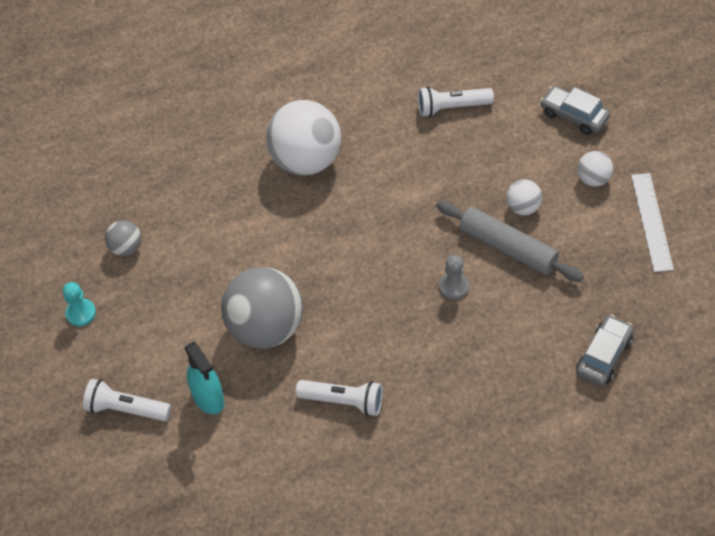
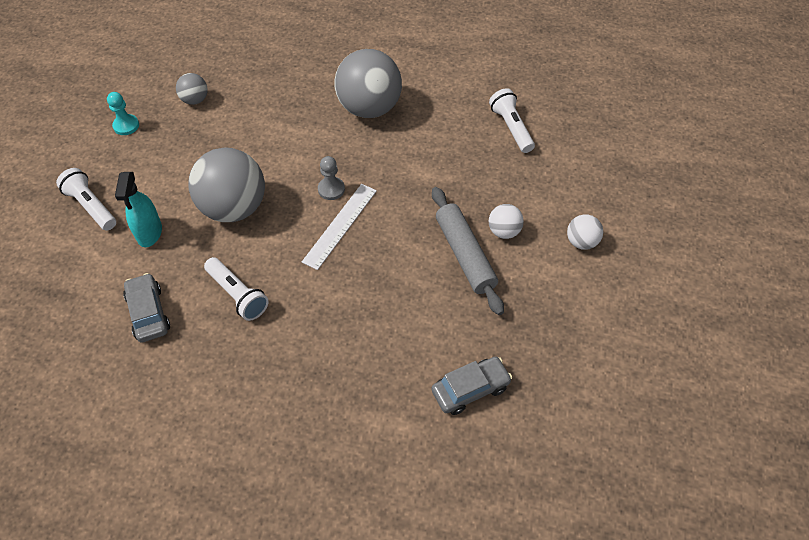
camera: 30 degrees right, 0 degrees up
white ball [266,100,341,175] -> grey ball [334,49,402,118]
white flashlight [418,86,494,117] -> white flashlight turned 45 degrees clockwise [489,88,535,153]
grey pawn [439,255,469,300] -> grey pawn moved to [318,156,345,200]
grey car [540,86,610,135] -> grey car moved to [123,273,170,342]
white ruler [631,173,674,272] -> white ruler moved to [302,184,377,270]

